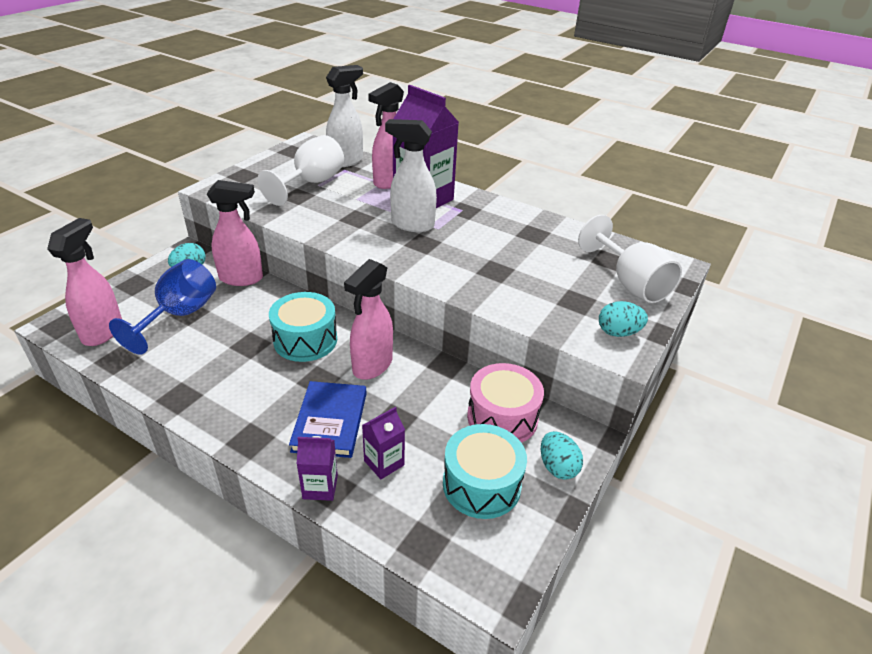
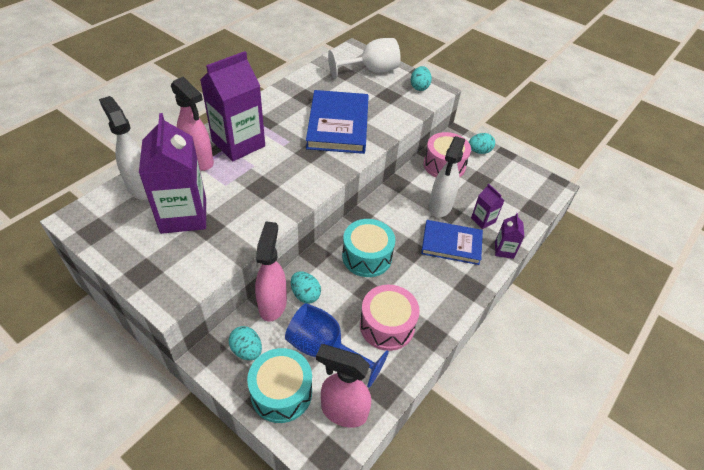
camera: 85 degrees left, 10 degrees up
white goblet [258,135,344,206] -> purple carton [139,113,206,234]
pink spray bottle [344,259,393,380] -> none
white spray bottle [385,119,437,232] -> white spray bottle moved to [429,136,465,218]
turquoise drum [443,424,527,519] -> turquoise drum moved to [247,348,312,423]
none -> turquoise egg [291,271,321,304]
none -> blue book [306,90,369,154]
none -> pink drum [360,285,420,351]

